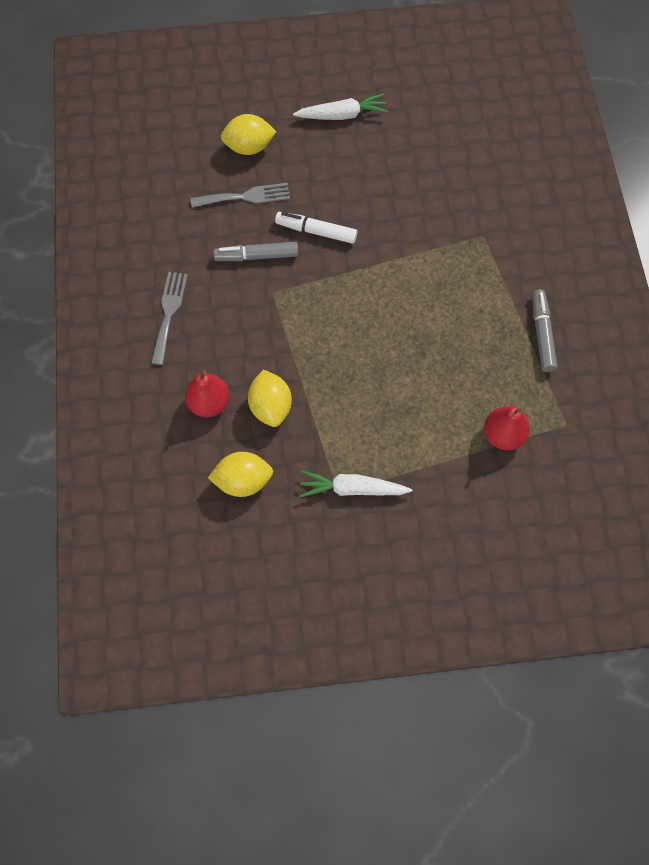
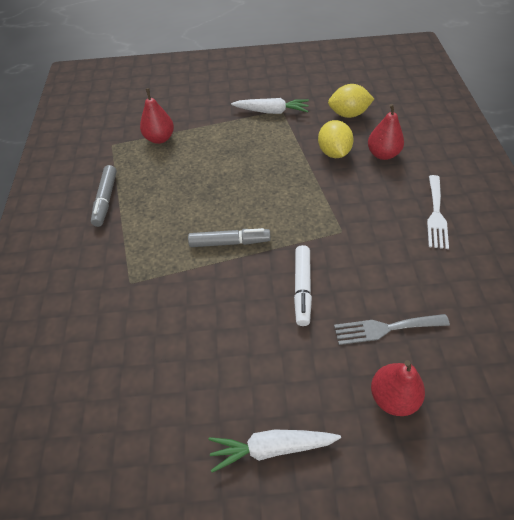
camera: 175 degrees left, 15 degrees down
grey fork [151,272,188,365] -> white fork [427,175,449,249]
grey marker [214,242,298,261] -> grey marker moved to [188,228,271,247]
yellow lemon [221,114,277,155] -> red pear [371,360,425,416]
white marker [275,212,357,244] -> white marker turned 75 degrees clockwise [294,245,312,326]

